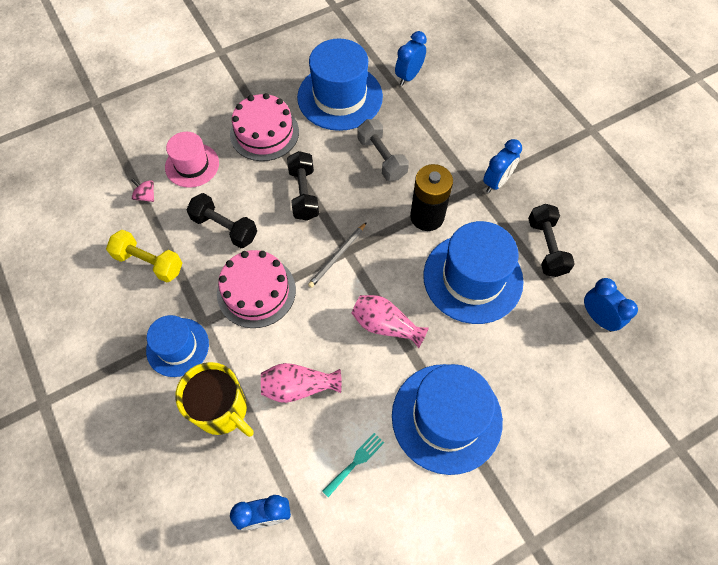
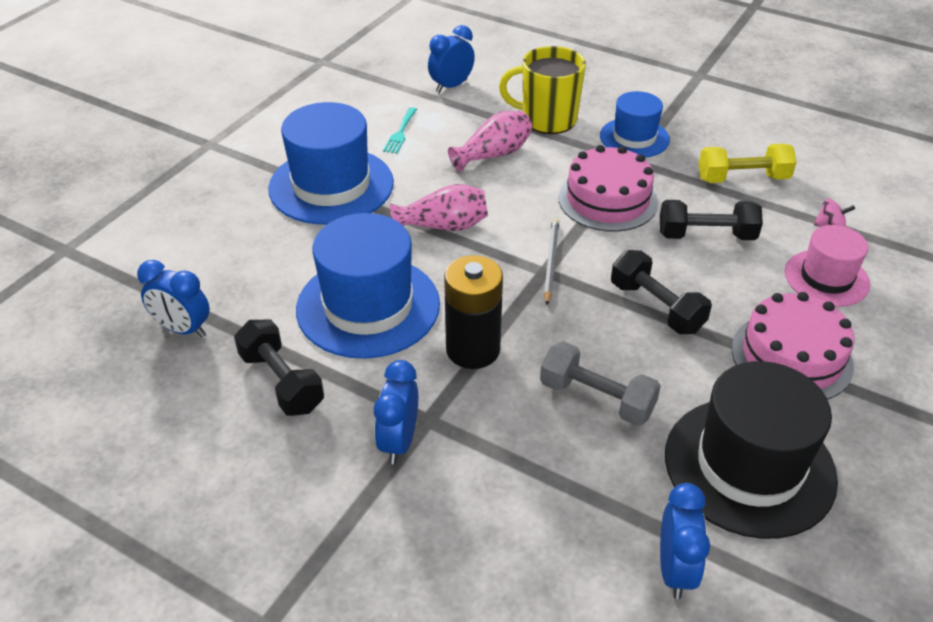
camera: 150 degrees right, 20 degrees down
blue hat [297,39,383,131] -> black hat [665,361,838,539]

